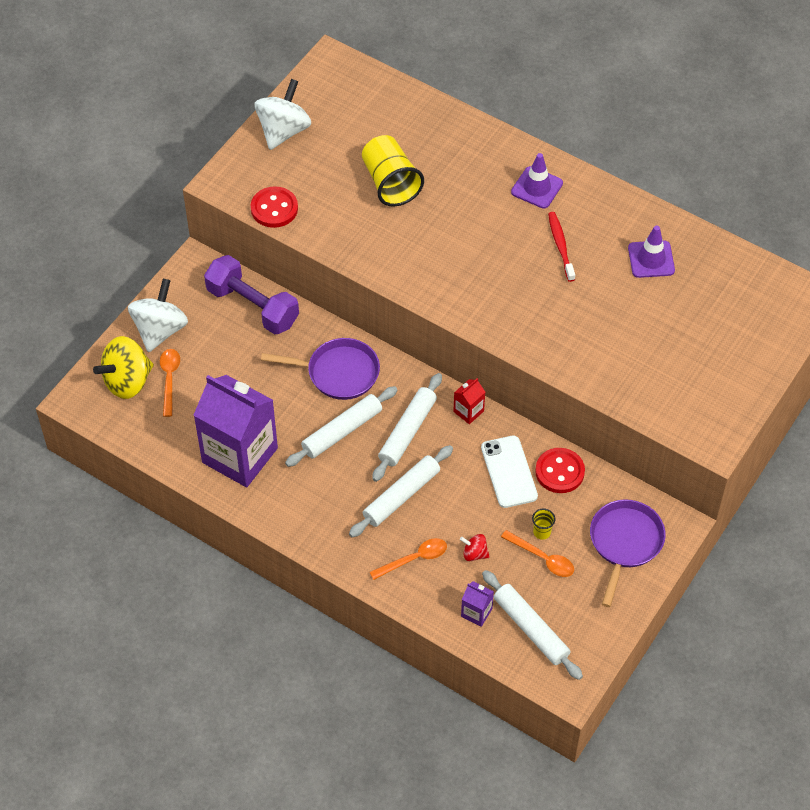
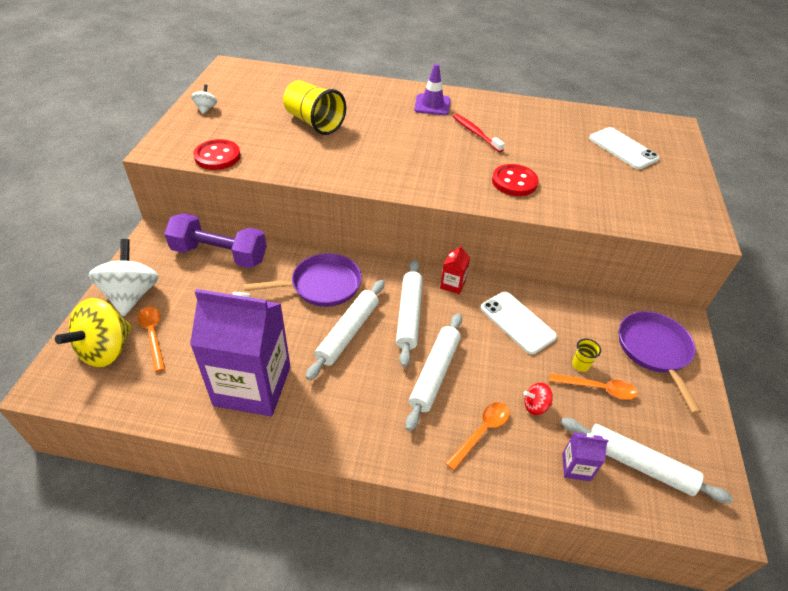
camera: 25 degrees left, 10 degrees down
white spinning top [254,79,311,150] -> white spinning top [191,84,217,114], size x0.47
red button [535,448,585,493] -> red button moved to [492,164,539,196]
purple traffic cone [628,225,675,278] -> none
none -> white phone [589,127,659,169]

